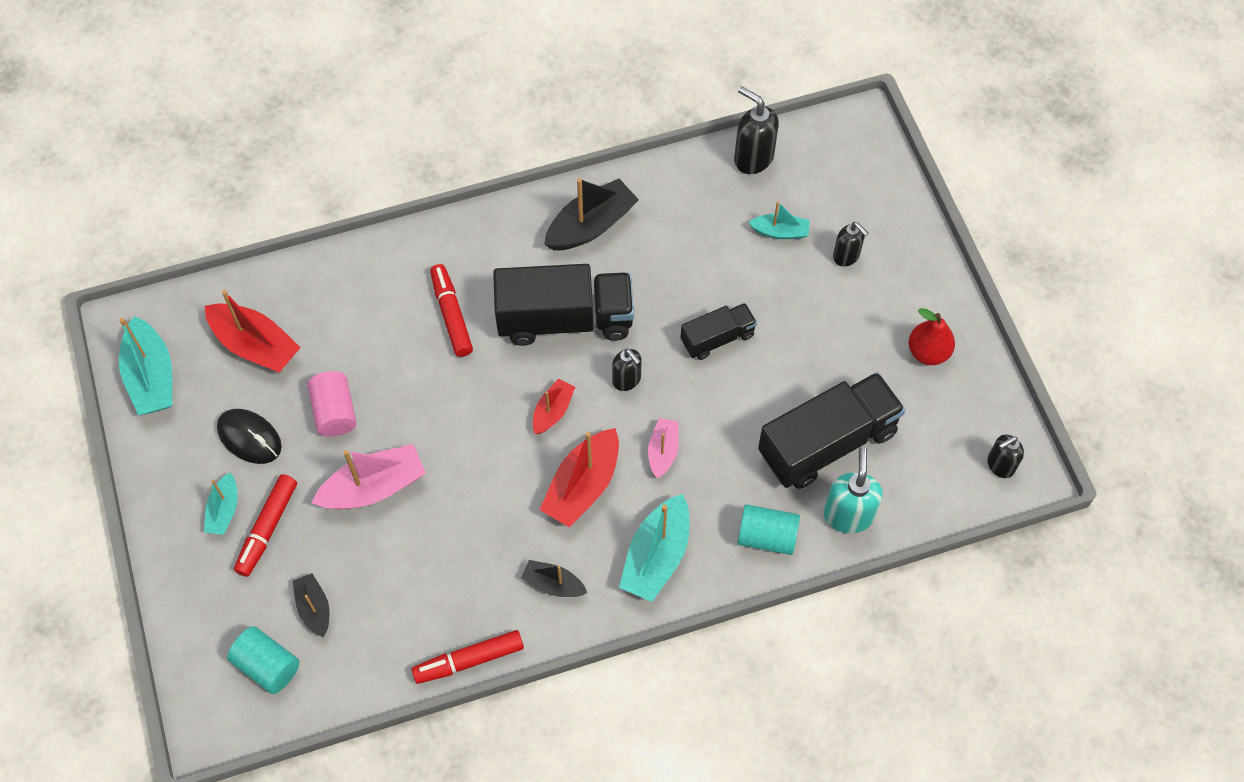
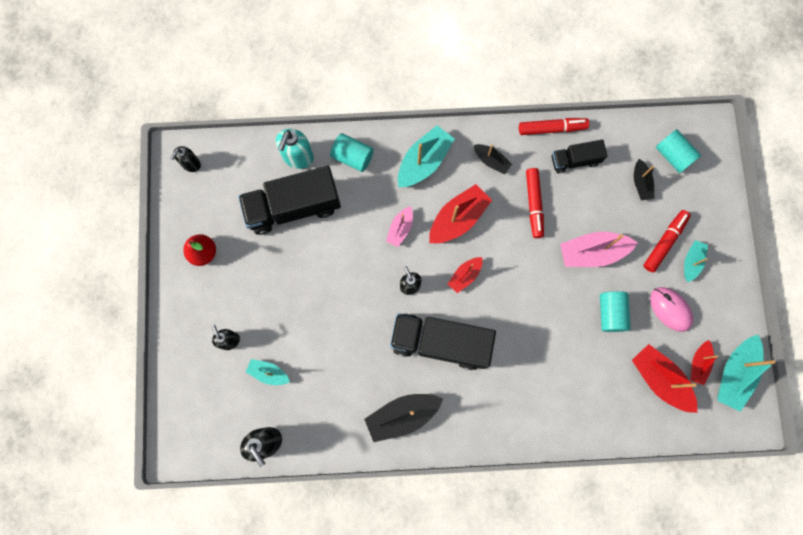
camera: 165 degrees left, 15 degrees up
turquoise boat [119,316,172,415] -> turquoise boat turned 150 degrees counterclockwise [717,335,776,412]
black mouse [217,409,282,464] -> pink mouse [650,287,693,332]
pink cylinder [307,371,357,437] -> turquoise cylinder [600,291,631,332]
red marker [430,264,473,357] -> red marker moved to [526,168,544,238]
black truck [681,303,757,360] -> black truck moved to [552,139,608,173]
black soap dispenser [987,434,1024,478] -> black soap dispenser turned 135 degrees clockwise [170,146,201,172]
none -> red boat [691,340,719,385]

